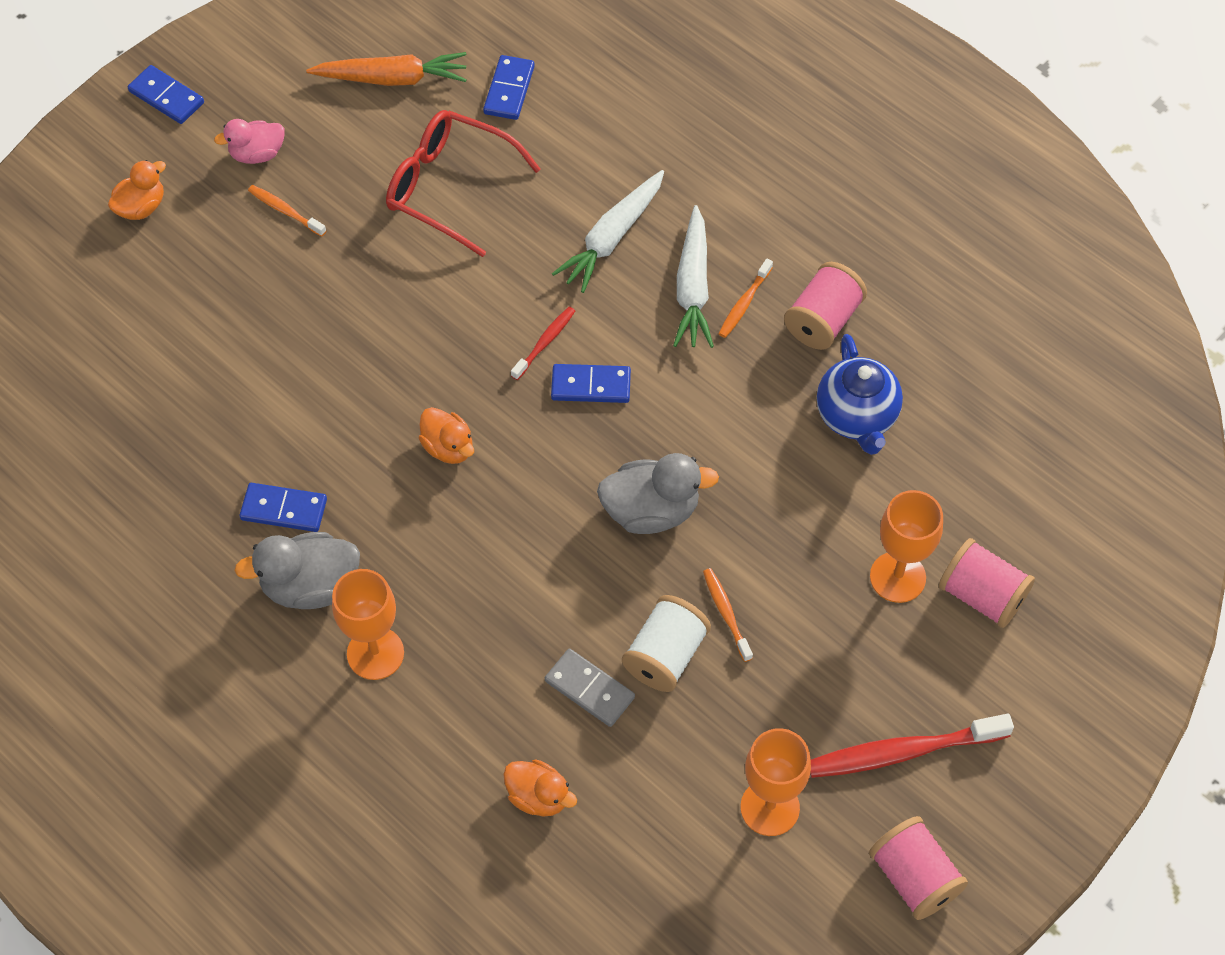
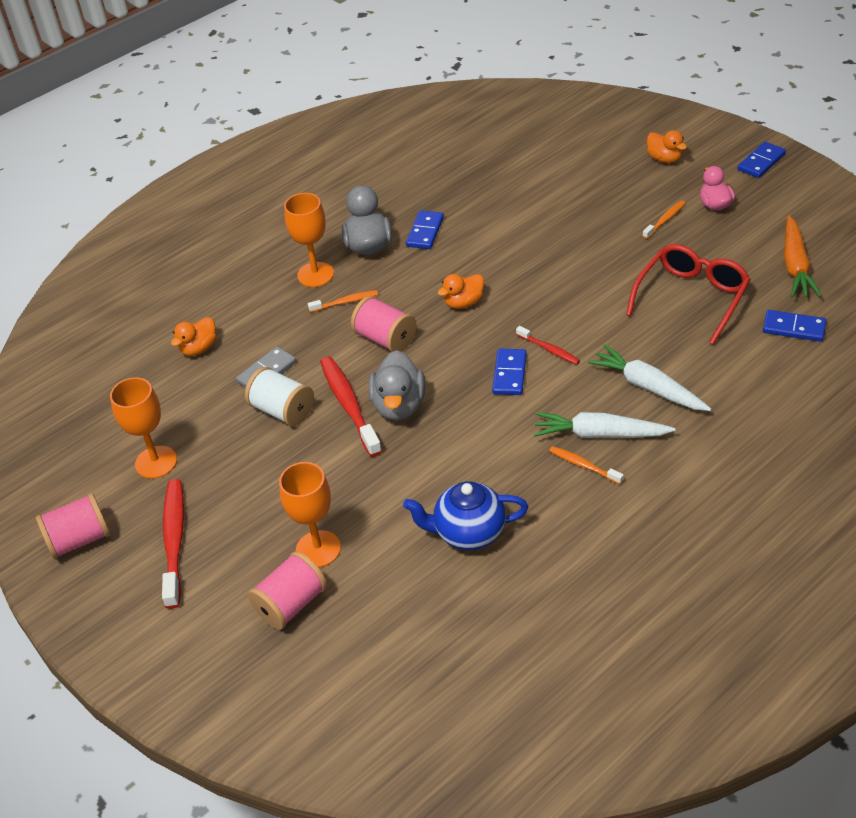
camera: 100 degrees right, 15 degrees down
orange toothbrush [703,568,753,662] -> orange toothbrush moved to [308,290,378,312]
pink spool [784,262,867,350] -> pink spool moved to [351,296,416,352]
none -> red toothbrush [320,356,382,457]

